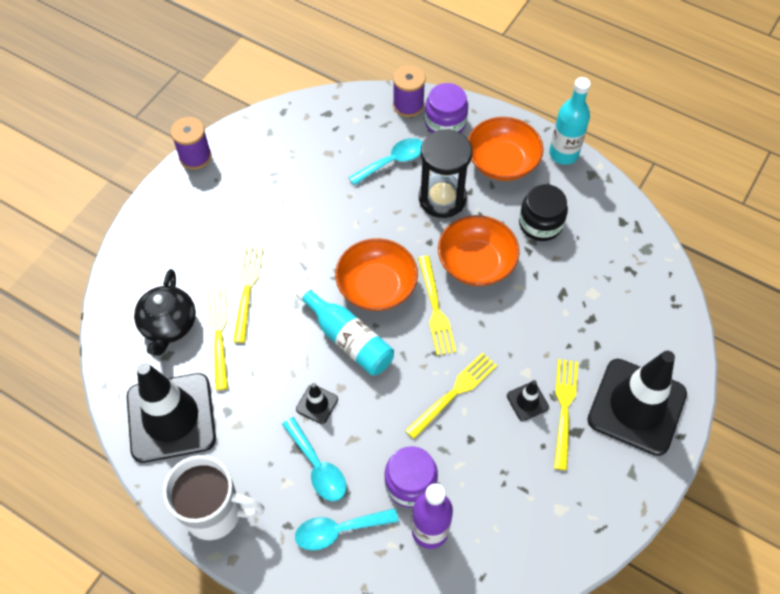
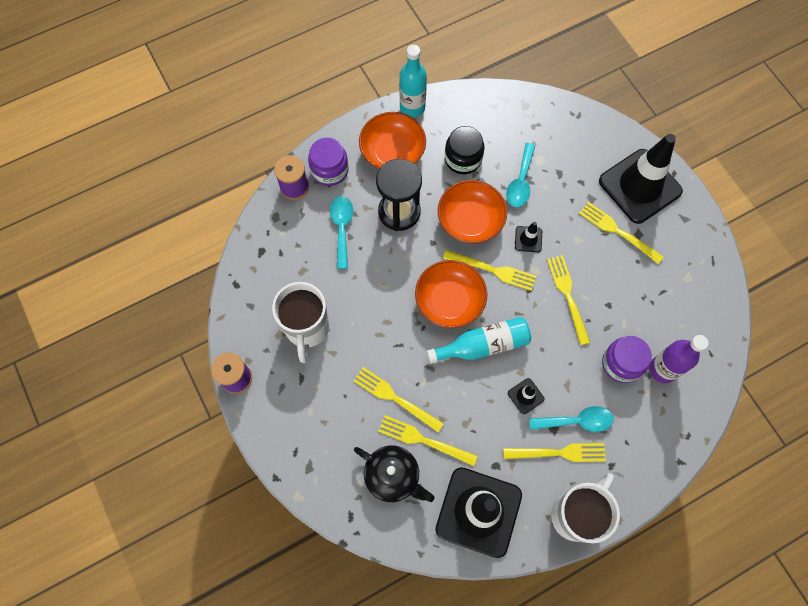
camera: 60 degrees left, 10 degrees up
turquoise spoon [295,508,399,551] -> turquoise spoon moved to [506,143,535,207]
black traffic cone [507,380,549,421] -> black traffic cone moved to [515,222,542,253]
none -> white mug [272,282,329,363]
none -> yellow fork [503,443,606,462]

